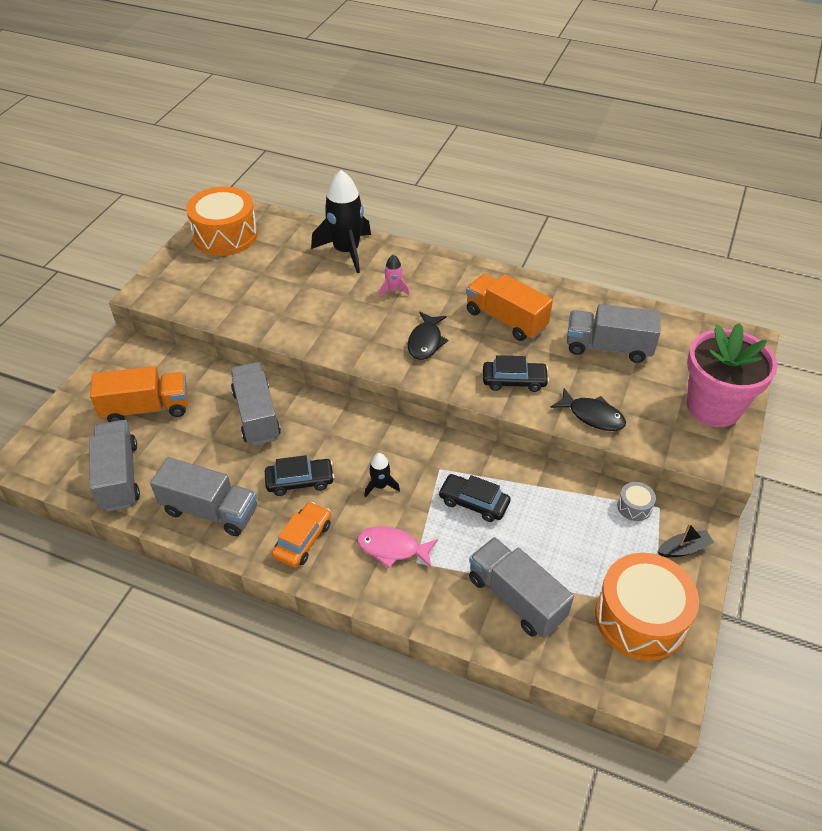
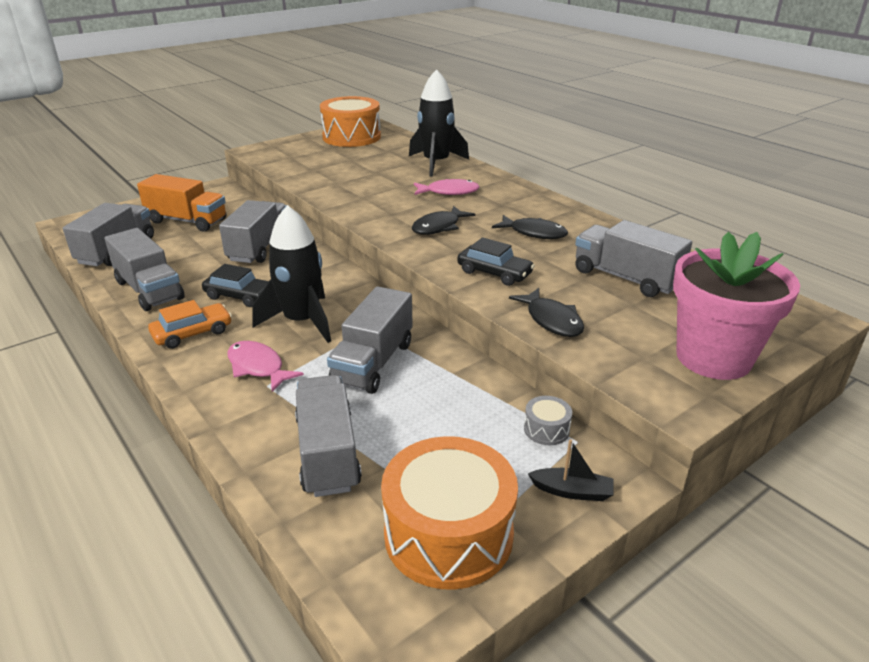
camera: 30 degrees right, 15 degrees down
black rocket [364,453,400,497] -> black rocket [252,205,331,343], size x2.18
pink rocket [379,255,410,297] -> pink fish [414,179,480,195]
black car [438,474,511,522] -> grey truck [327,286,413,394]
orange truck [466,274,553,341] -> black fish [492,215,568,239]

